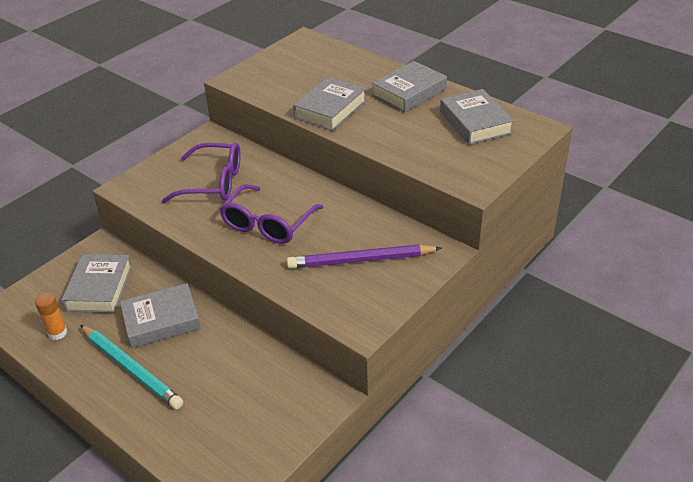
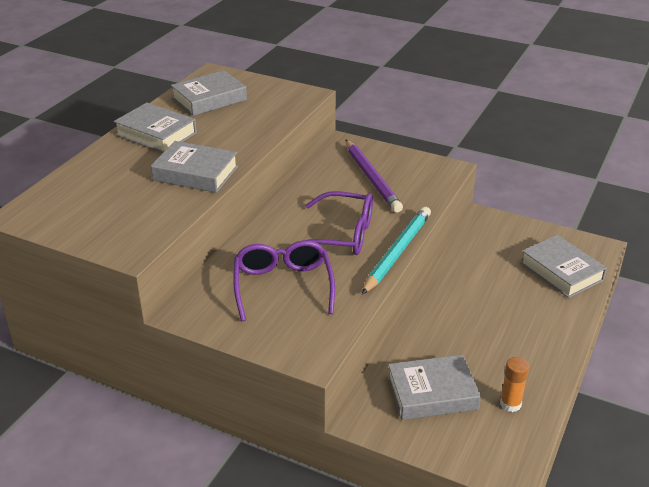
camera: 105 degrees left, 5 degrees down
turquoise pencil [80,325,183,409] -> turquoise pencil moved to [362,207,431,295]
grey book [120,283,201,348] -> grey book moved to [520,235,607,298]

